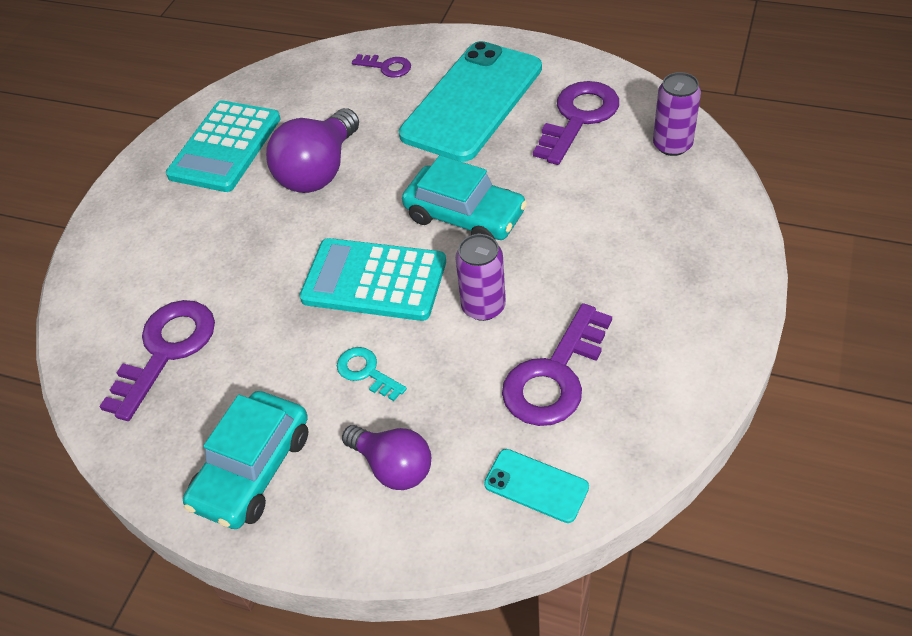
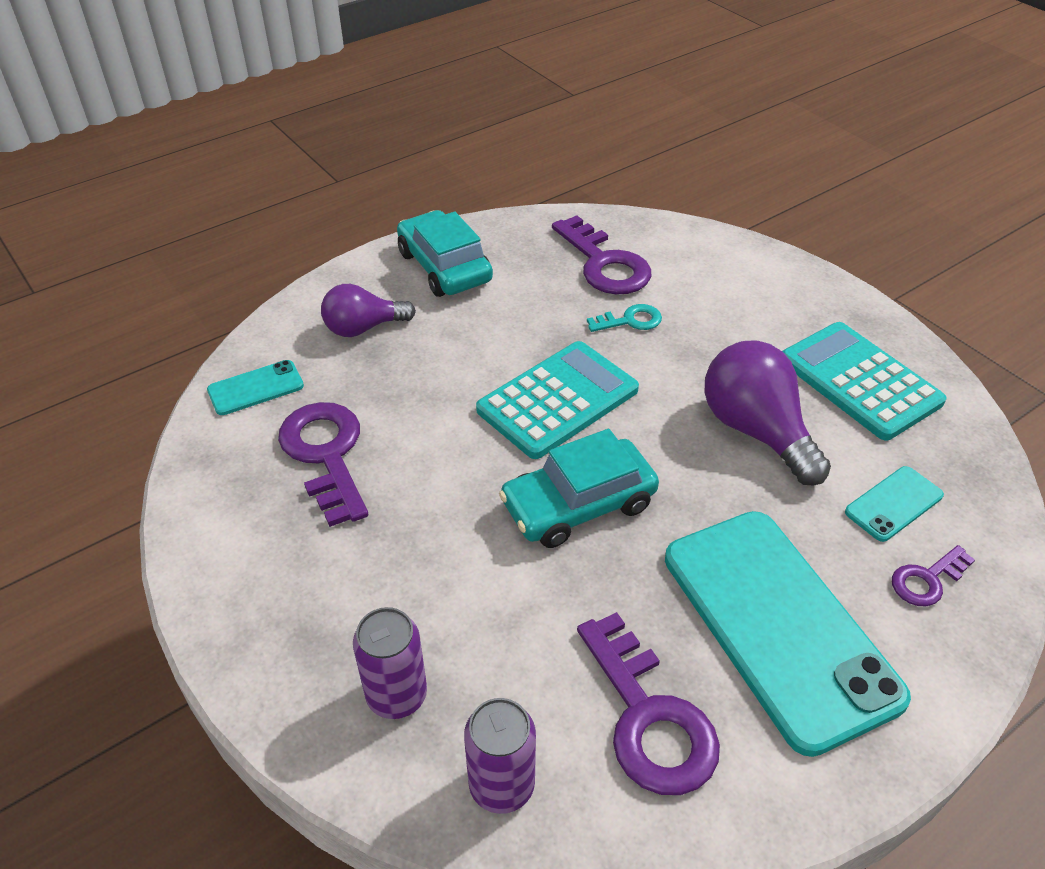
camera: 120 degrees right, 5 degrees down
turquoise key [337,347,407,401] -> turquoise key moved to [587,304,662,332]
purple can [455,234,506,321] -> purple can moved to [353,607,427,719]
none -> turquoise phone [845,466,944,542]

